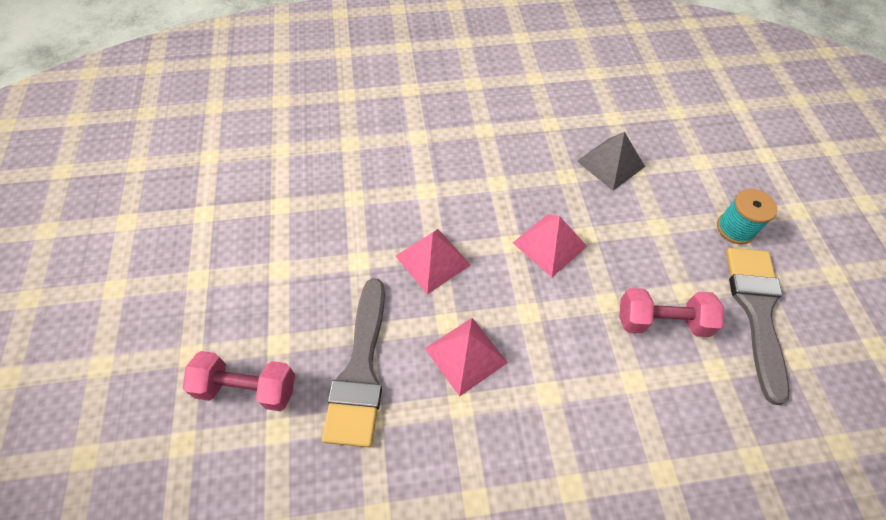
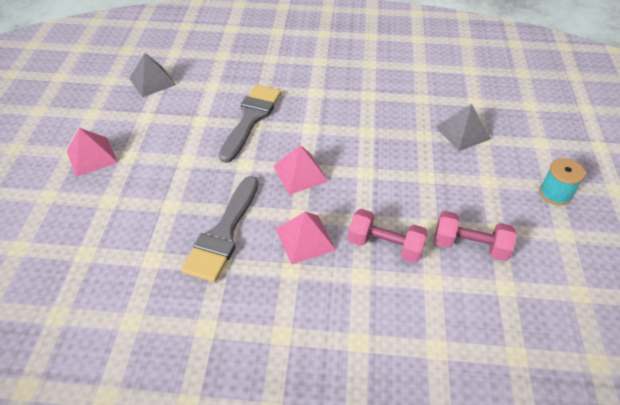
camera: 15 degrees right, 10 degrees down
pink dumbbell [183,351,295,411] -> pink dumbbell moved to [348,209,428,263]
pink pyramid [513,214,587,277] -> pink pyramid moved to [67,128,118,177]
grey brush [726,248,789,405] -> grey brush moved to [219,85,281,163]
none -> grey pyramid [129,53,176,97]

